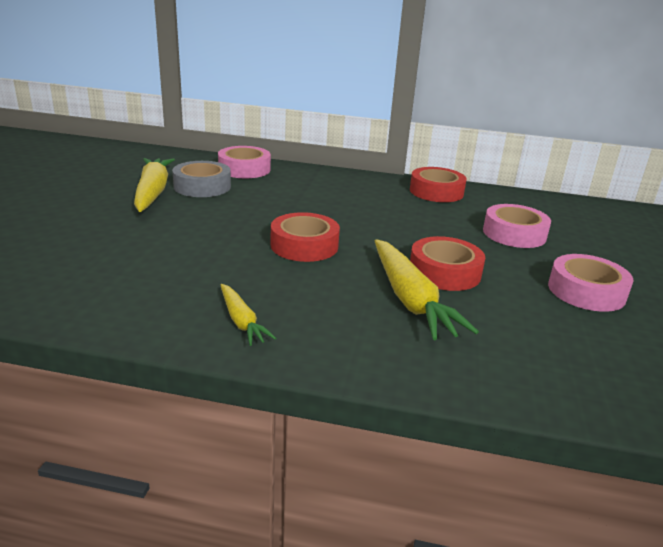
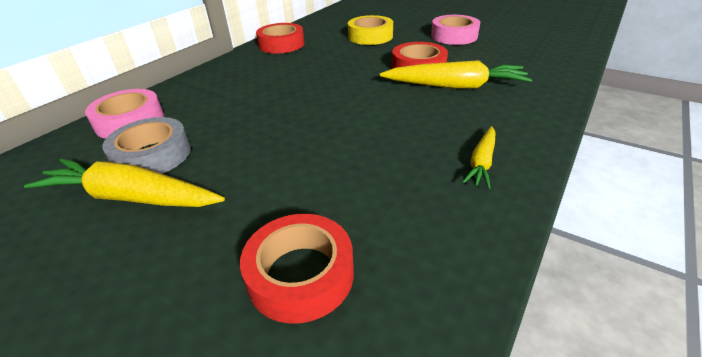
camera: 65 degrees left, 10 degrees up
yellow carrot [221,284,276,346] -> yellow carrot turned 120 degrees clockwise [462,126,495,189]
red tape [271,212,340,262] -> red tape moved to [240,214,354,323]
pink tape [483,204,551,248] -> yellow tape [348,15,393,45]

